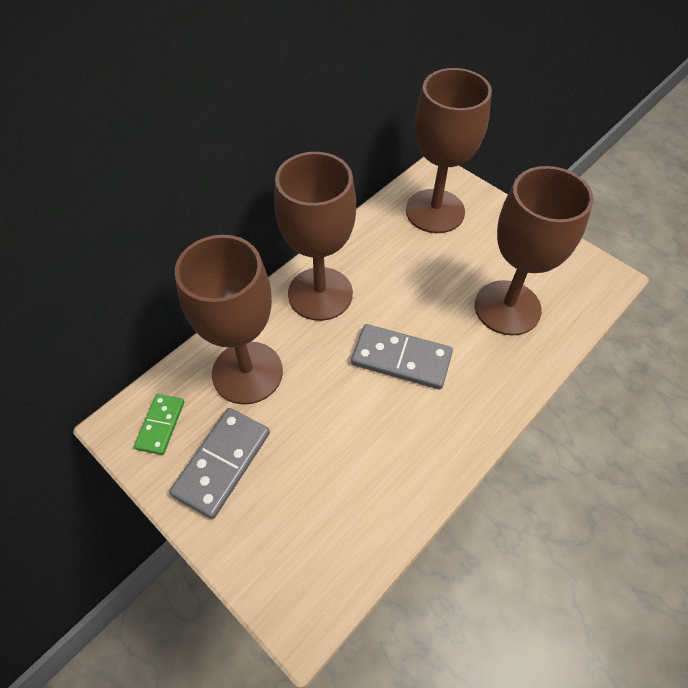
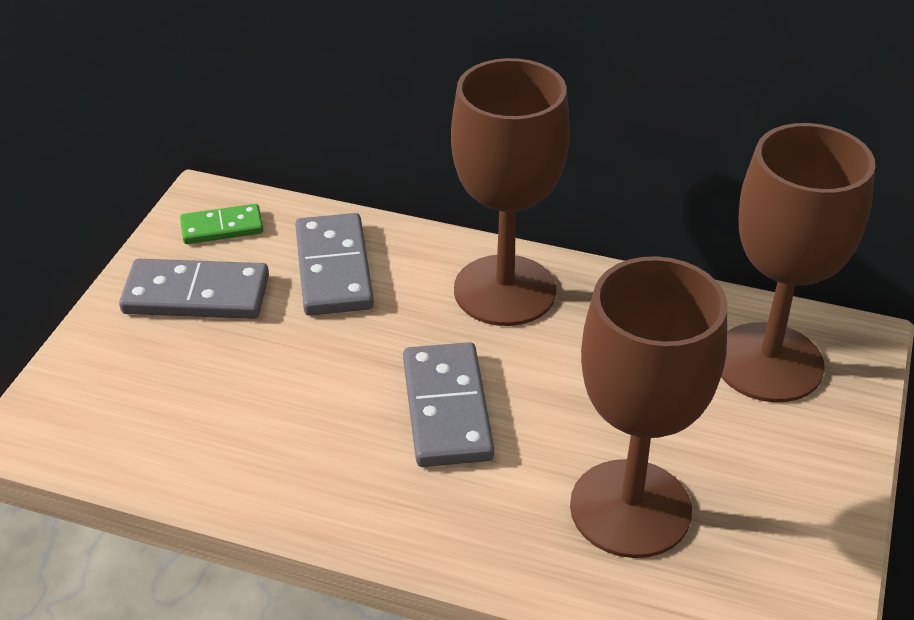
camera: 65 degrees right, 15 degrees down
brown goblet [175,235,283,405] -> grey domino [295,213,374,316]

